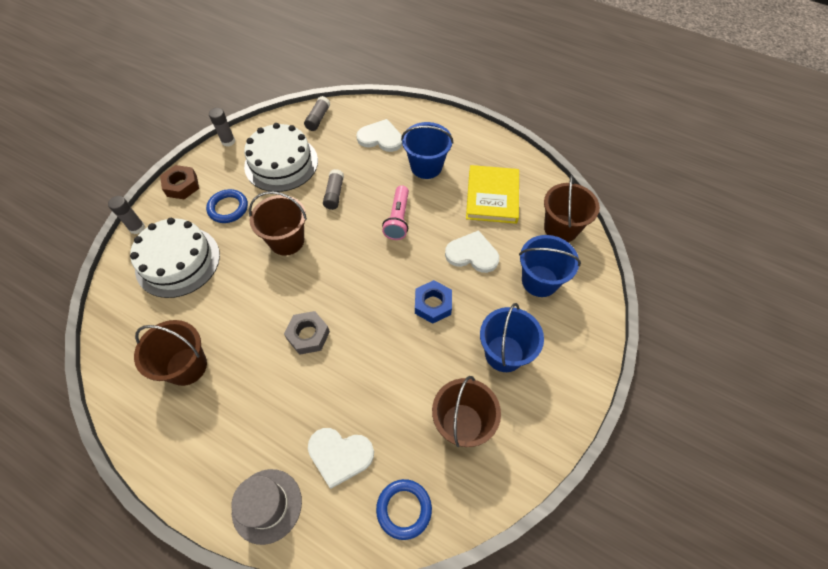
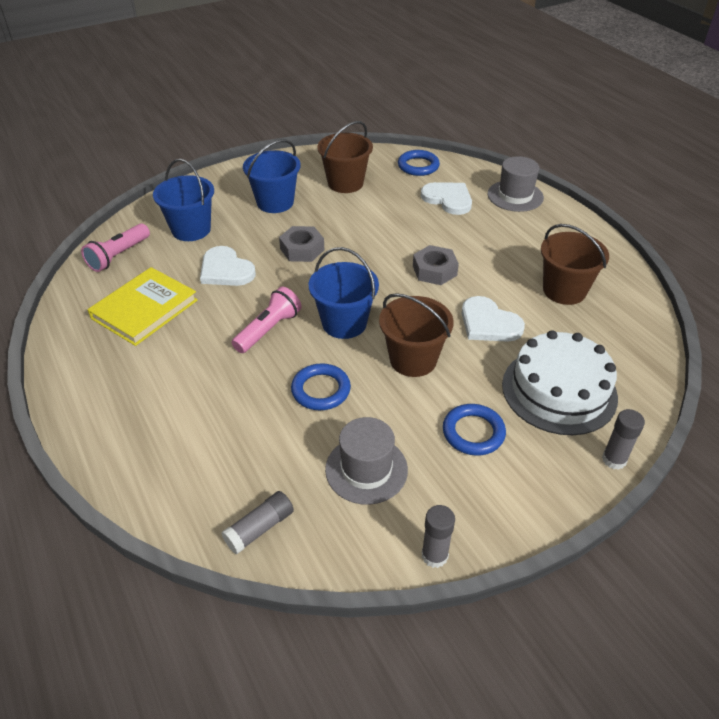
camera: 150 degrees left, 15 degrees down
brown nut [160,165,199,199] -> none
white cake [244,123,318,192] -> grey hat [325,417,408,505]
grey glue stick [323,169,344,210] -> blue ring [291,363,351,410]
white heart [356,119,403,152] -> white heart moved to [462,296,525,342]
blue bucket [401,122,453,179] -> blue bucket moved to [309,247,379,339]
blue nut [415,280,452,324] -> grey nut [279,226,324,262]
brown bucket [544,175,600,242] -> pink flashlight [81,224,150,272]

